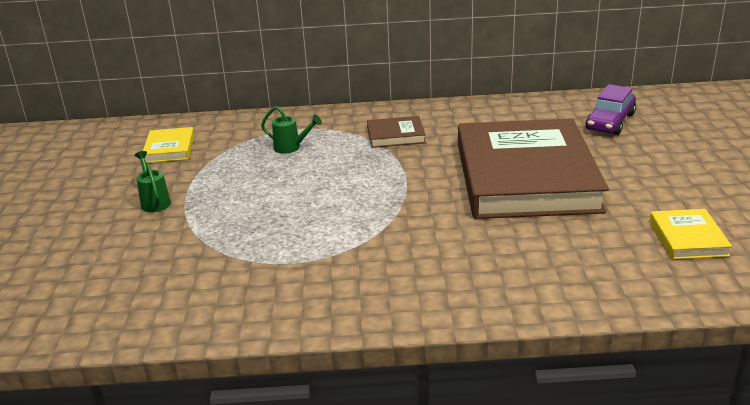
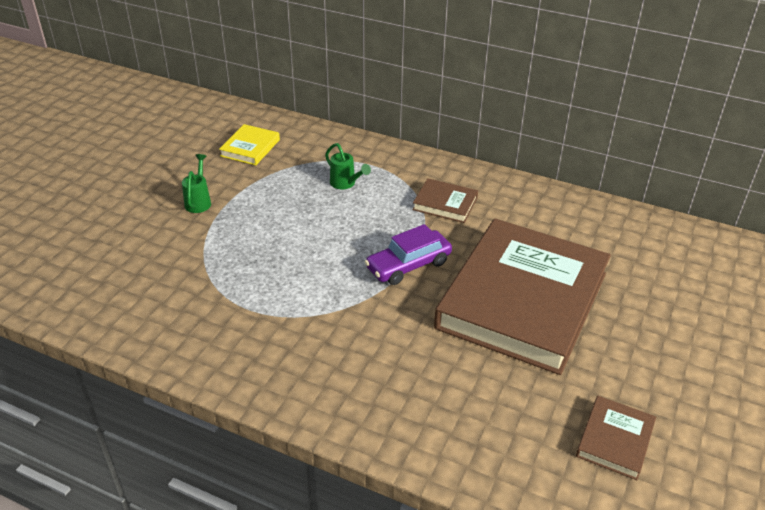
camera: 25 degrees right, 10 degrees up
purple car [585,84,636,135] -> purple car moved to [365,224,452,285]
yellow book [649,209,732,259] -> brown book [576,396,656,480]

